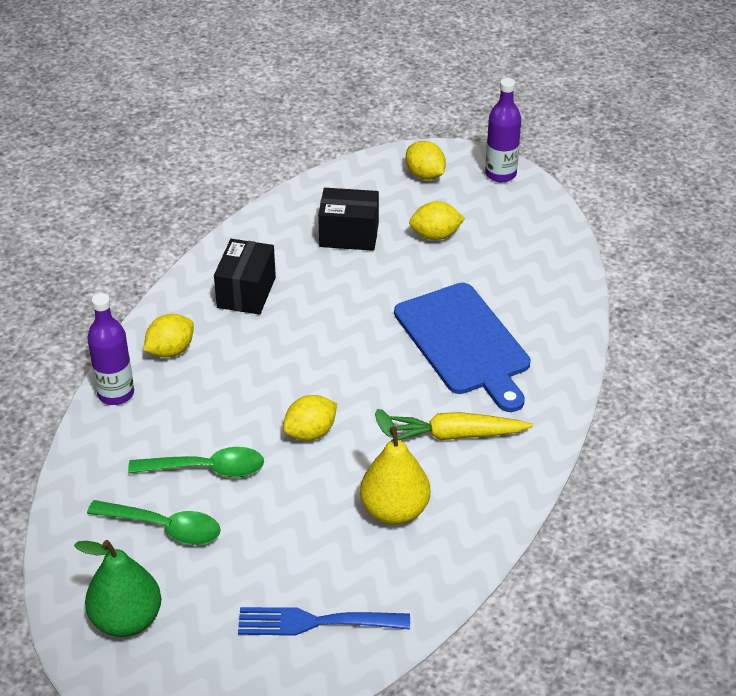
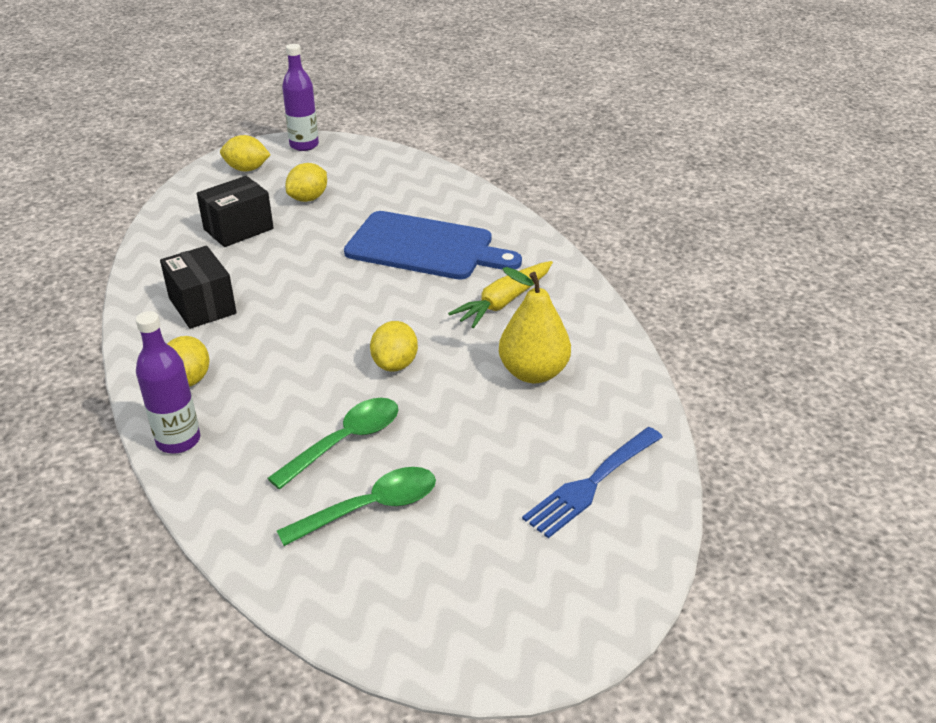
camera: 45 degrees left, 5 degrees down
green pear [74,540,161,637] -> none

